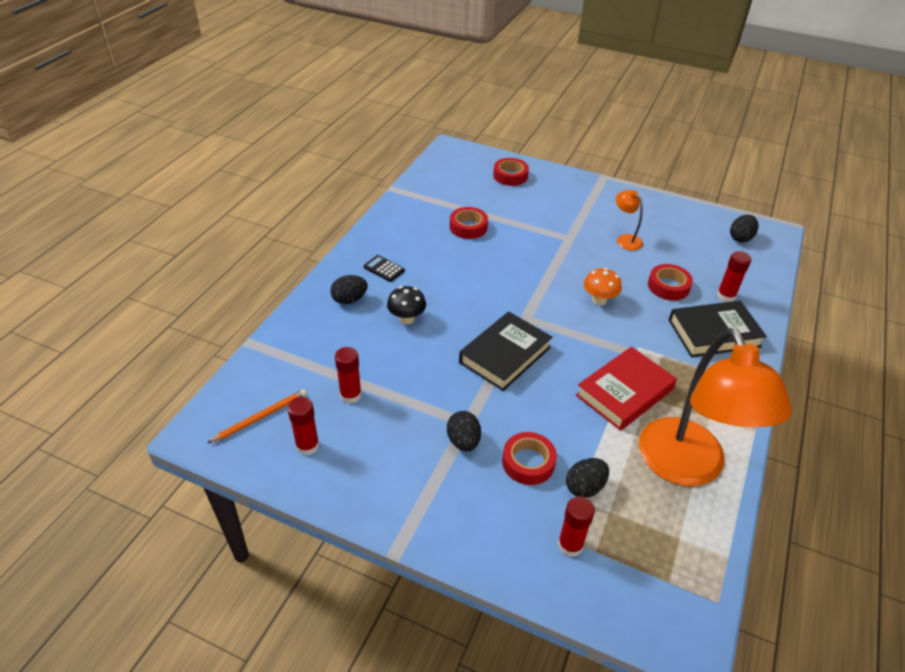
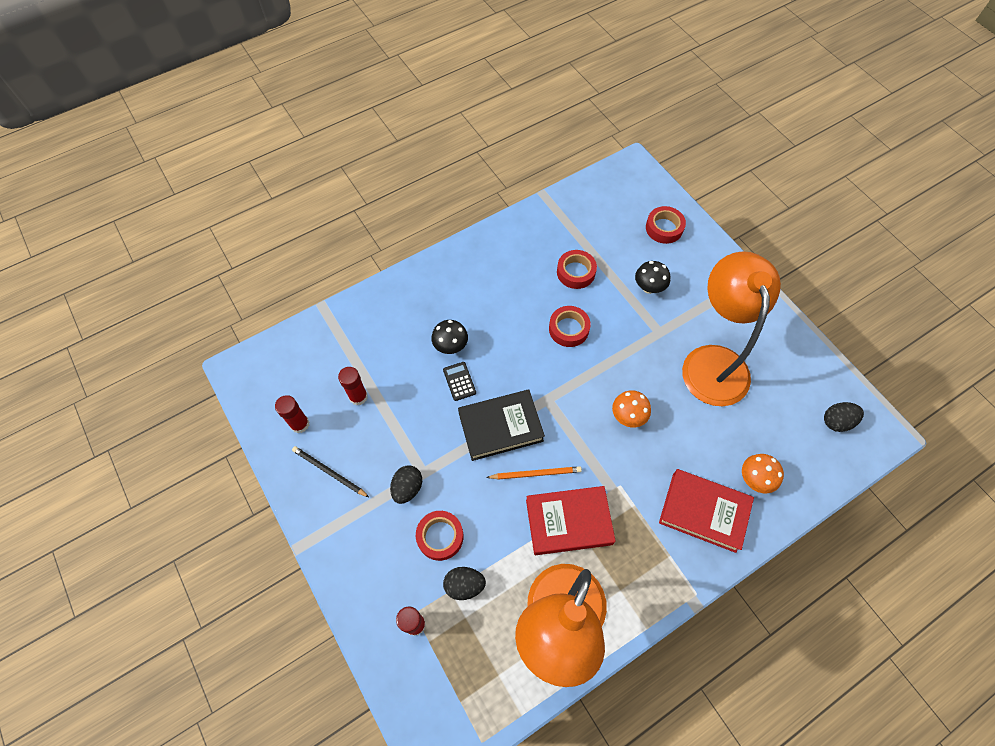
camera: 35 degrees right, 20 degrees up
orange pencil [208,389,307,443] -> orange pencil moved to [486,466,582,480]
black egg [330,275,368,304] -> none
black calculator [363,255,405,282] -> black calculator moved to [443,362,476,401]
orange lamp [616,190,643,251] -> orange lamp [682,251,781,406], size x2.40
red tape [648,264,693,301] -> red tape moved to [549,306,591,347]
black book [669,301,767,357] -> red book [659,469,754,553]
red glue stick [717,251,751,302] -> orange mushroom [742,454,784,493]
none -> black pencil [292,446,369,497]
none -> black mushroom [635,261,670,294]

